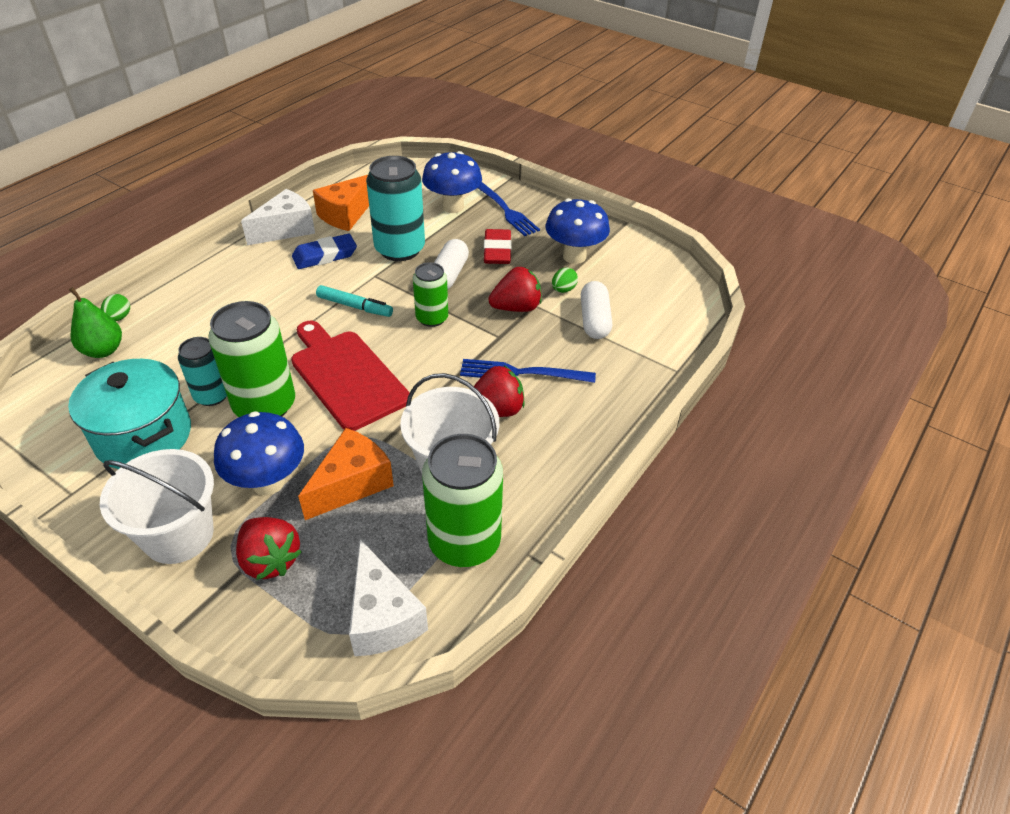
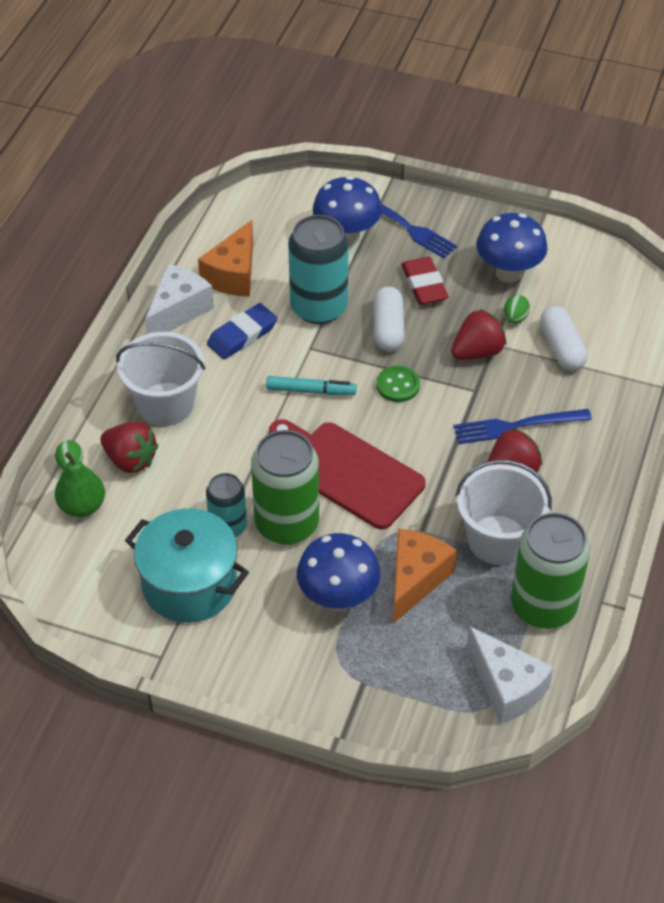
camera: 15 degrees left, 5 degrees up
white bucket [100,449,214,564] -> white bucket moved to [116,332,205,426]
red strawberry [236,517,301,580] -> red strawberry moved to [100,422,158,473]
green can [413,262,448,327] -> green button [377,366,420,402]

